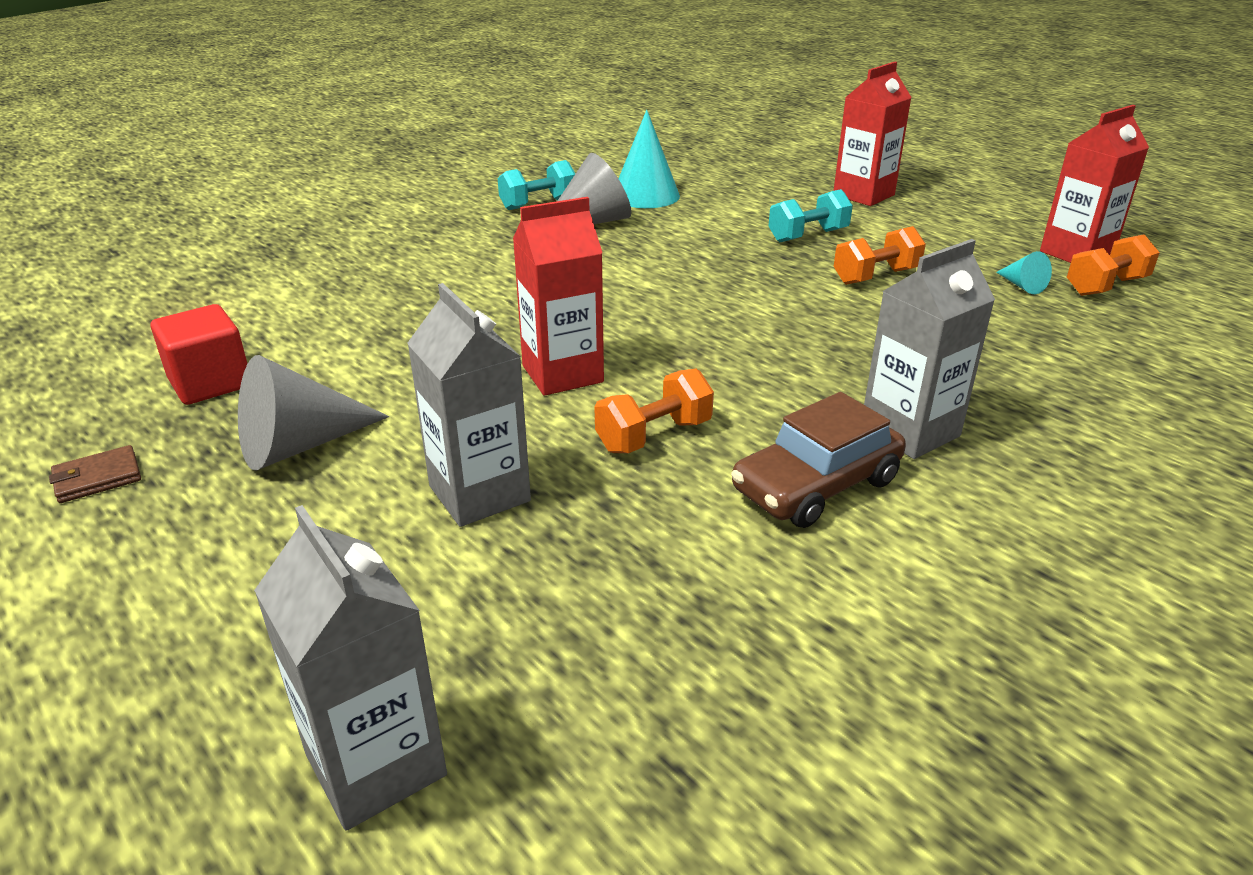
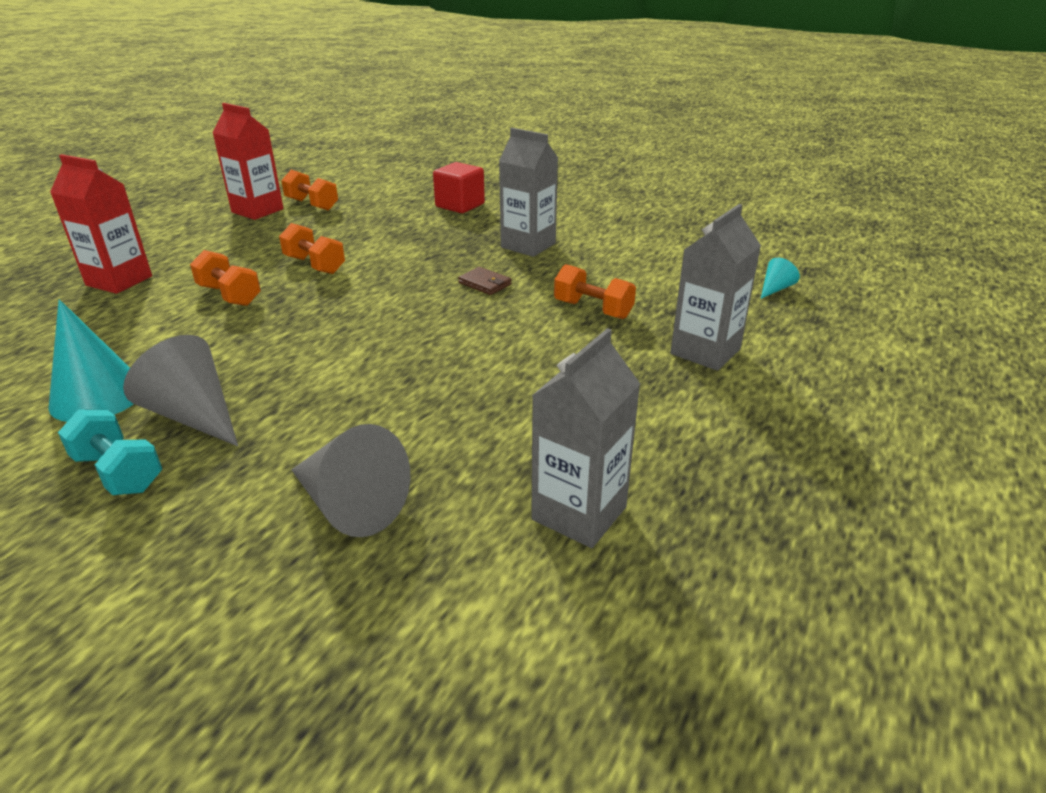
camera: 110 degrees left, 0 degrees up
brown wallet [49,445,141,503] -> brown wallet moved to [458,267,512,295]
red cube [151,304,248,405] -> red cube moved to [433,162,485,213]
grey cone [238,355,389,471] -> grey cone moved to [291,424,410,537]
grey carton [254,505,447,831] -> grey carton moved to [531,328,640,548]
red carton [513,197,604,396] -> none
brown car [731,392,906,528] -> none
turquoise dumbbell [768,189,853,243] -> orange dumbbell [190,250,261,306]
turquoise cone [996,251,1052,294] -> turquoise cone moved to [761,258,800,299]

